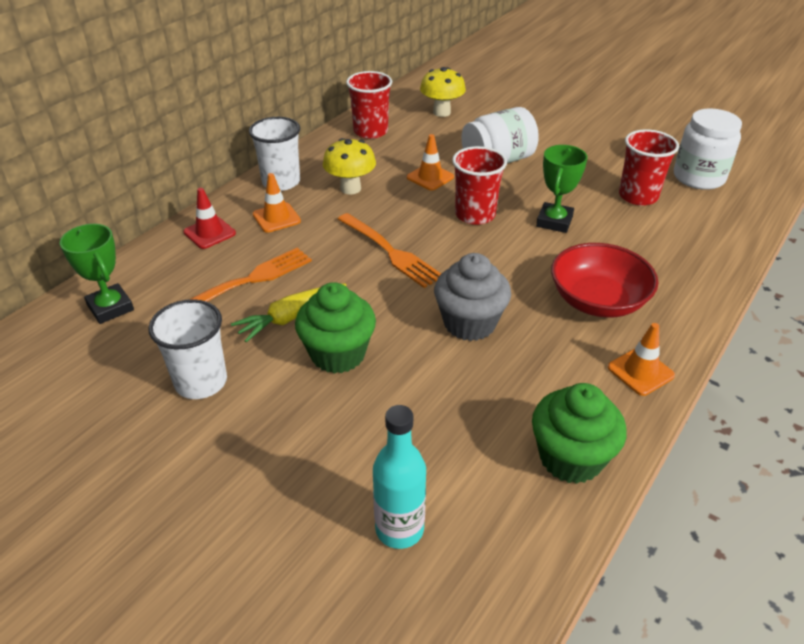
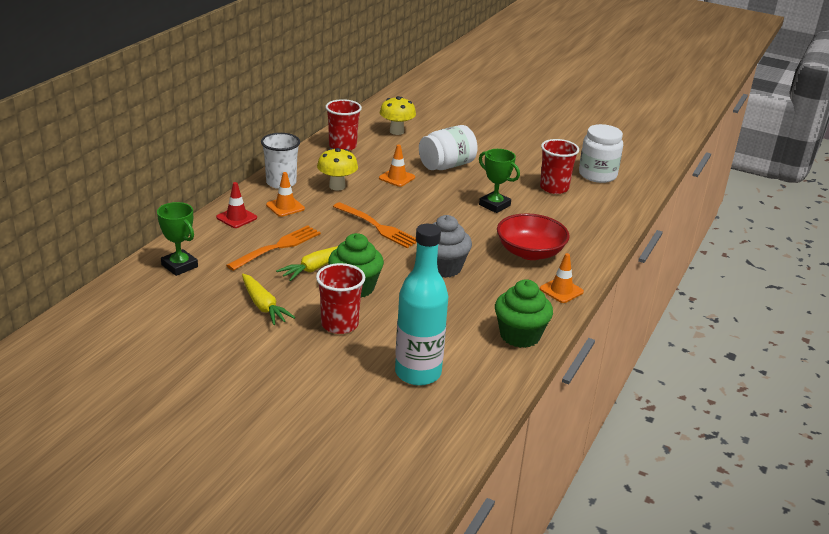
camera: 10 degrees left, 10 degrees down
white cup [148,299,227,399] -> yellow carrot [242,274,295,325]
turquoise bottle [373,405,426,549] -> turquoise bottle [395,224,448,386], size x1.51
red cup [452,146,507,225] -> red cup moved to [316,263,365,334]
green trophy [536,145,588,233] -> green trophy turned 60 degrees counterclockwise [479,149,520,213]

